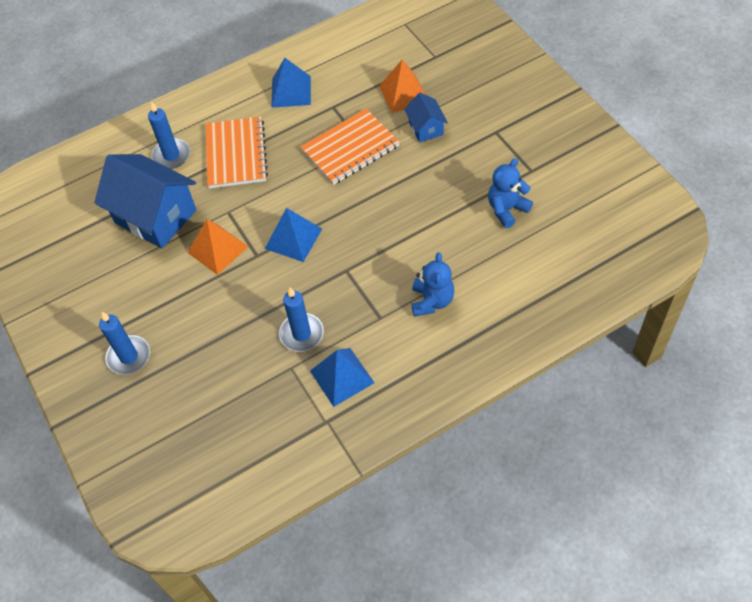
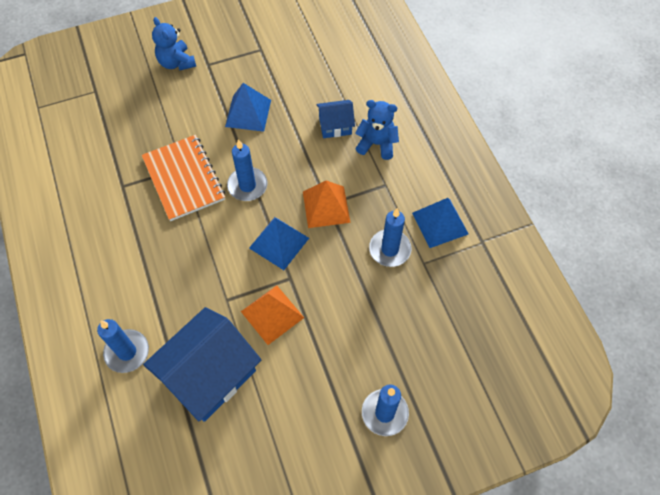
camera: 85 degrees left, 5 degrees up
orange notebook [205,116,268,188] -> none
blue pyramid [272,58,311,108] -> blue pyramid moved to [225,83,271,132]
orange pyramid [379,59,426,113] -> orange pyramid moved to [303,180,351,228]
blue house [404,92,448,143] -> blue house moved to [316,100,355,138]
blue teddy bear [488,158,533,228] -> blue teddy bear moved to [152,17,196,71]
none -> blue candle [227,139,267,201]

